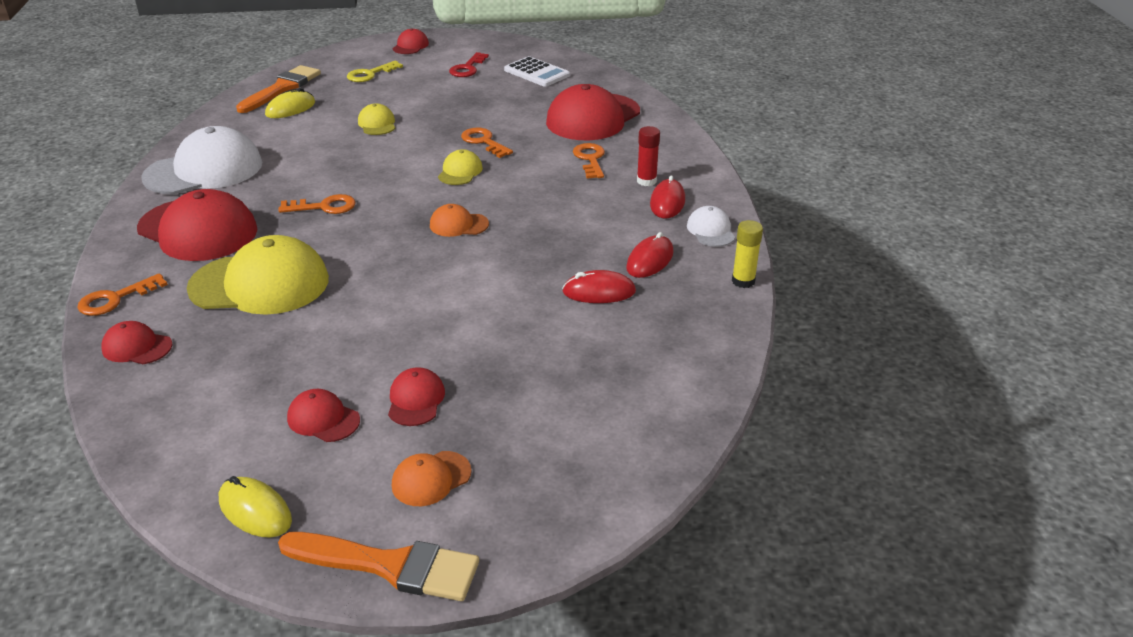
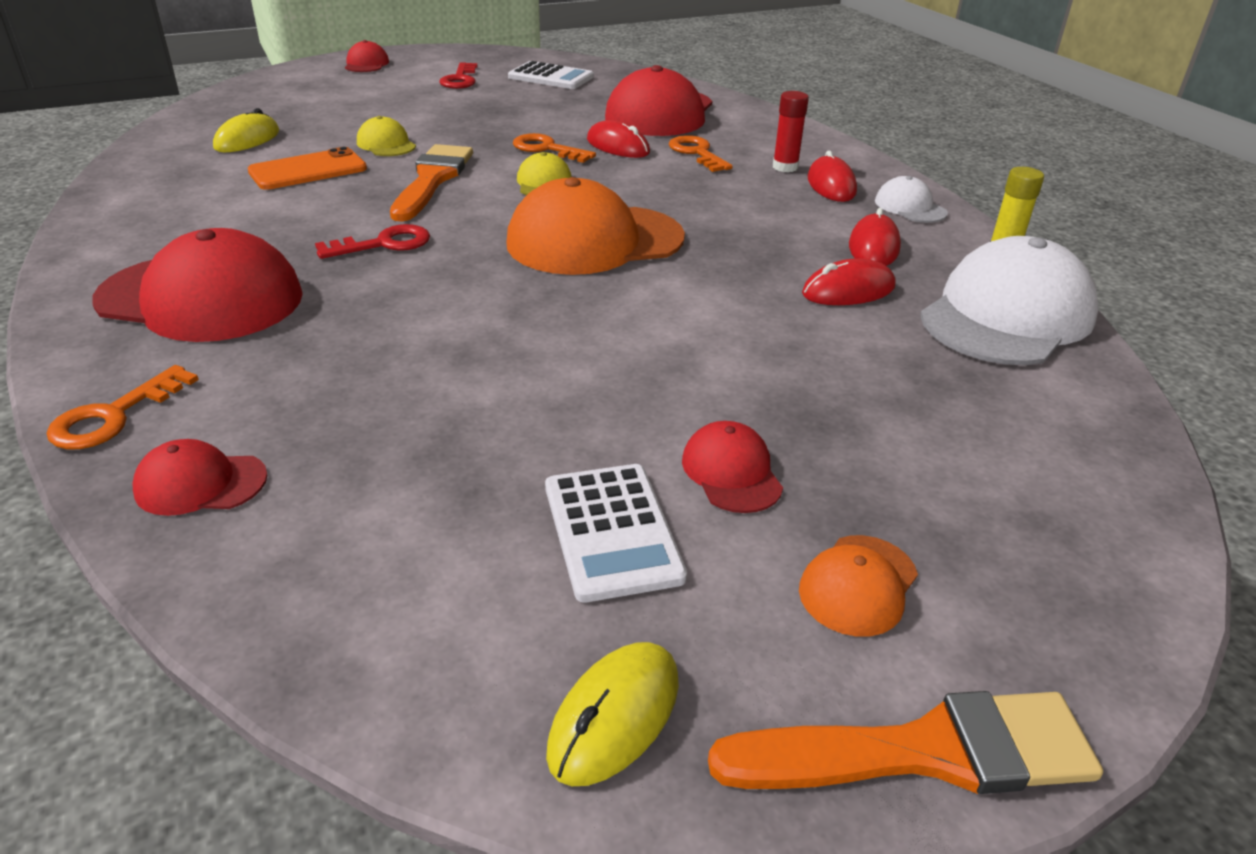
camera: 20 degrees left, 0 degrees up
white cap [141,126,263,194] -> white cap moved to [920,236,1099,365]
yellow cap [186,235,329,315] -> none
yellow mouse [219,476,292,538] -> yellow mouse turned 75 degrees counterclockwise [546,642,679,786]
orange brush [236,65,321,113] -> orange brush moved to [390,144,473,221]
orange key [278,194,356,214] -> red key [315,224,430,259]
red cap [287,389,360,442] -> white calculator [545,464,687,603]
yellow key [347,61,403,82] -> none
orange cap [430,204,489,237] -> orange cap [506,177,685,275], size x2.13
none -> orange phone [248,147,367,190]
none -> red mouse [587,120,650,158]

